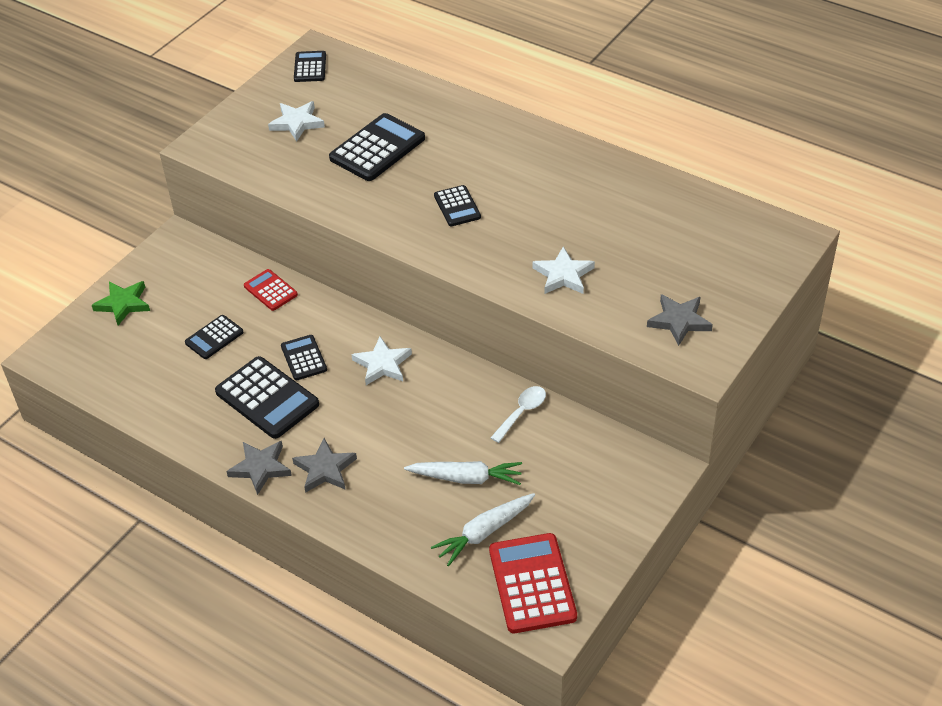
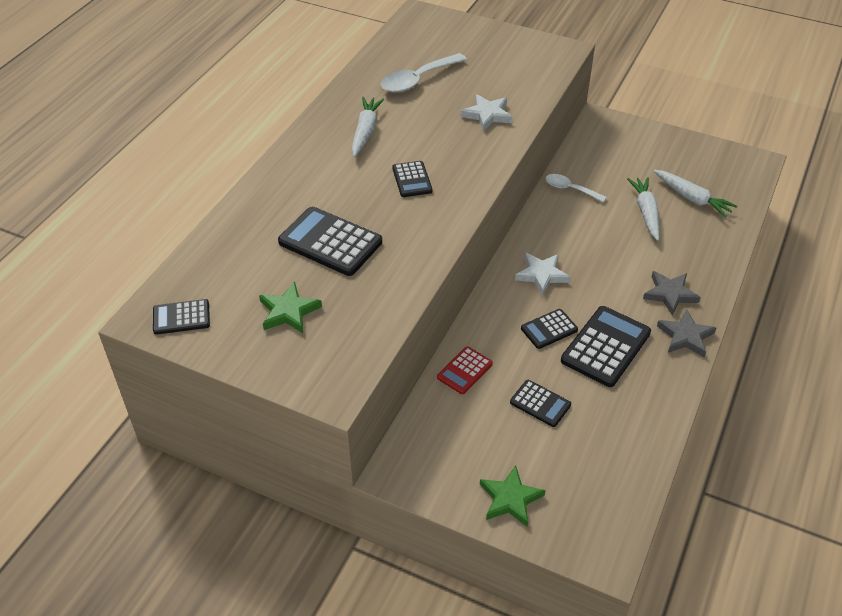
camera: 100 degrees left, 0 degrees up
white star [268,101,325,142] -> green star [259,282,322,333]
black calculator [434,185,481,226] -> black calculator turned 105 degrees clockwise [392,161,432,197]
red calculator [489,533,577,633] -> none
grey star [647,294,713,346] -> none
none -> white carrot [352,97,384,157]
none -> white spoon [381,53,467,93]

